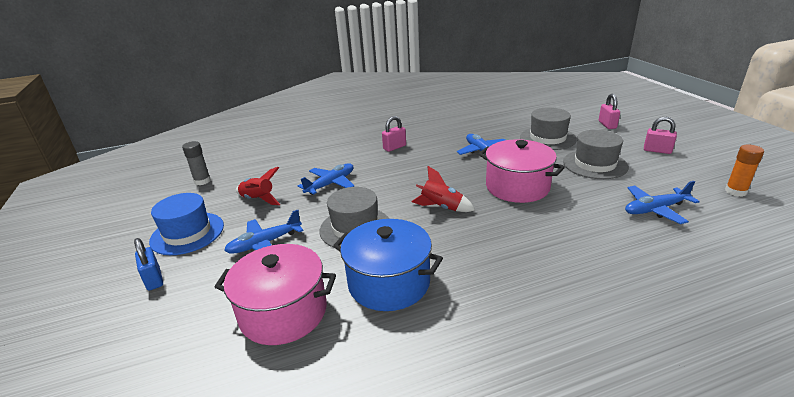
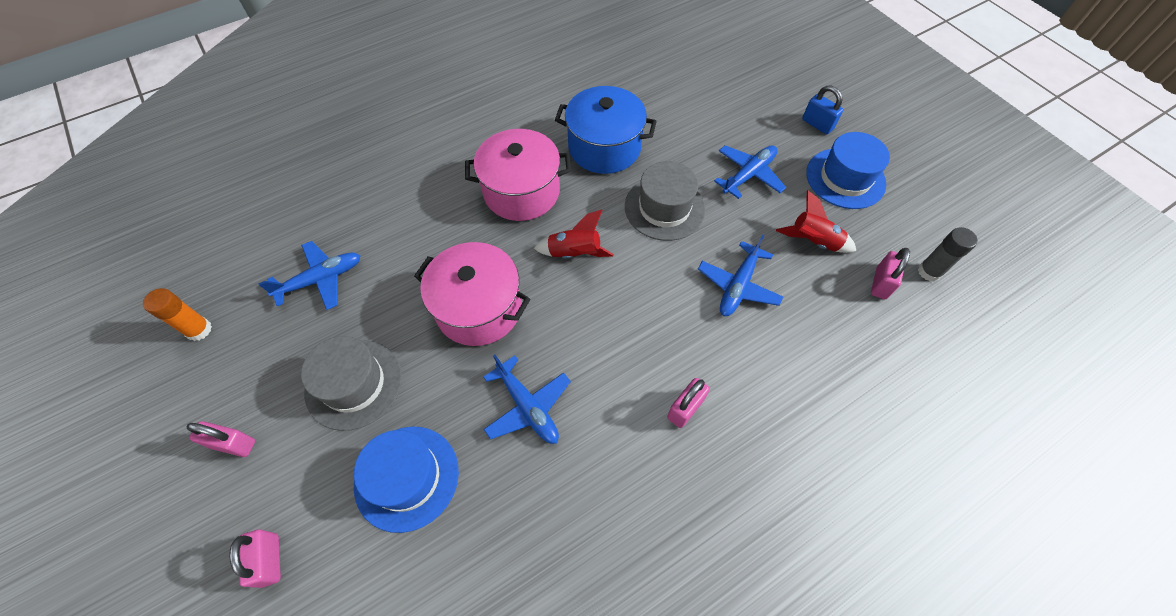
camera: 165 degrees right, 30 degrees up
pink pot [215,244,336,345] -> pink pot moved to [465,129,571,221]
grey hat [520,107,577,150] -> blue hat [354,427,459,533]
none -> pink padlock [871,248,910,299]

